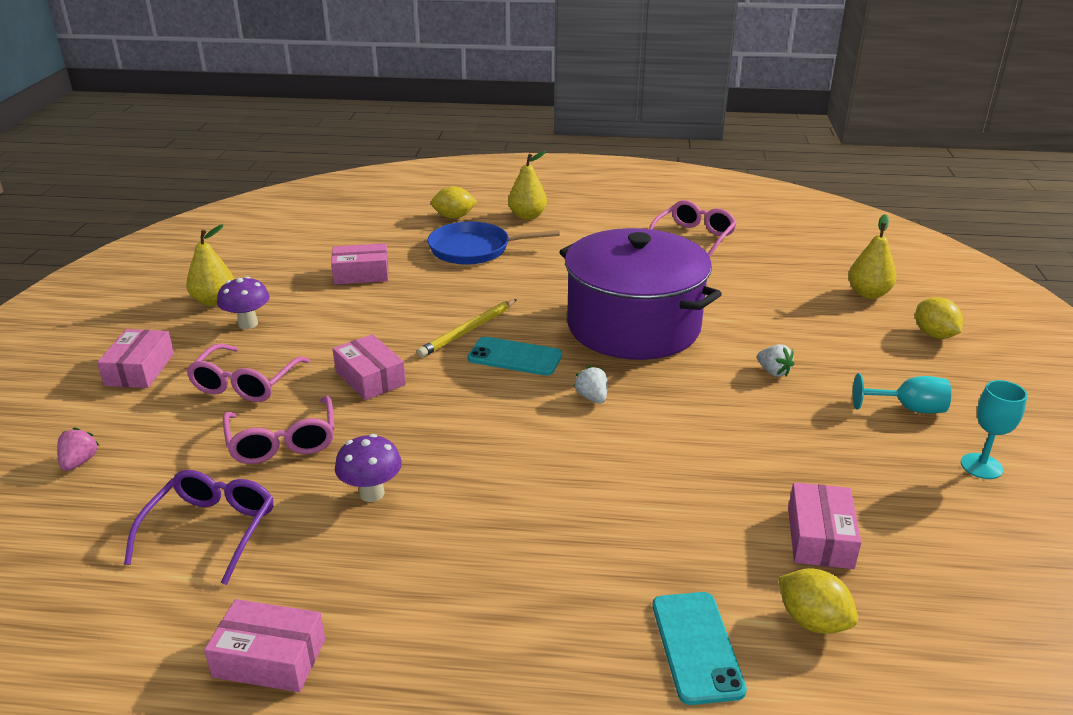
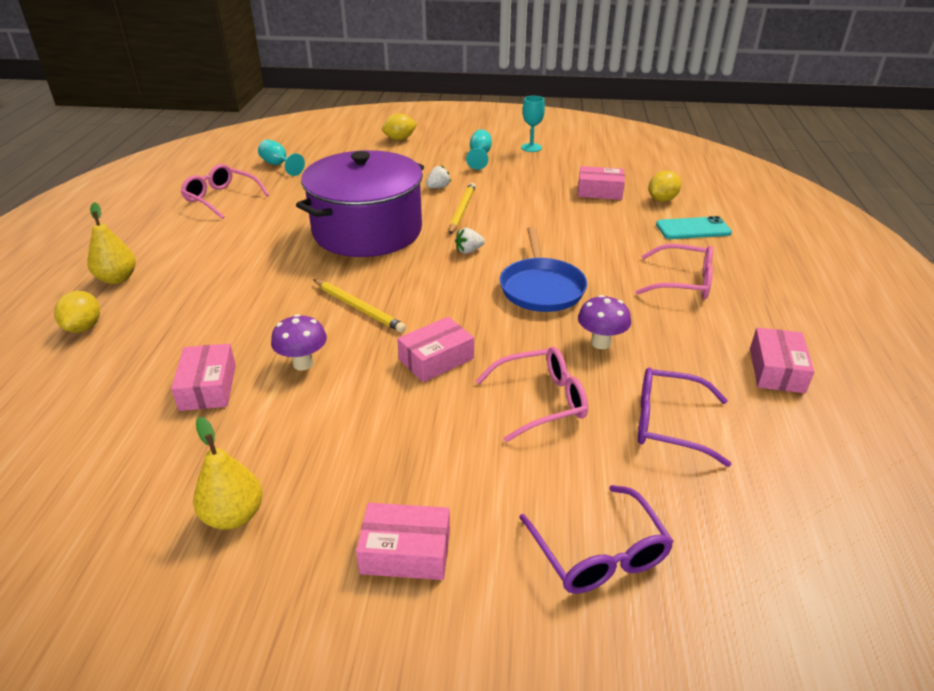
camera: 90 degrees left, 5 degrees up
pink strawberry [57,427,100,471] -> purple glasses [519,485,674,594]
pink glasses [186,343,310,402] -> pink glasses moved to [636,244,713,299]
purple mushroom [217,276,270,329] -> purple mushroom moved to [271,314,327,371]
blue pan [427,221,560,265] -> blue pan moved to [500,227,587,312]
turquoise phone [468,337,562,376] -> none
yellow pear [848,214,896,299] -> none
none -> turquoise goblet [258,139,305,176]
none -> yellow pencil [449,183,476,234]

